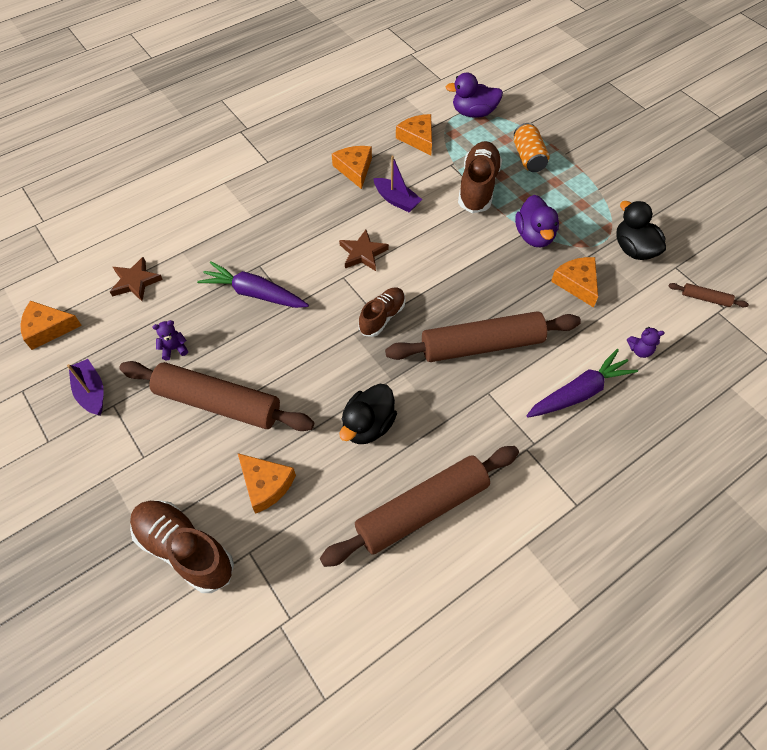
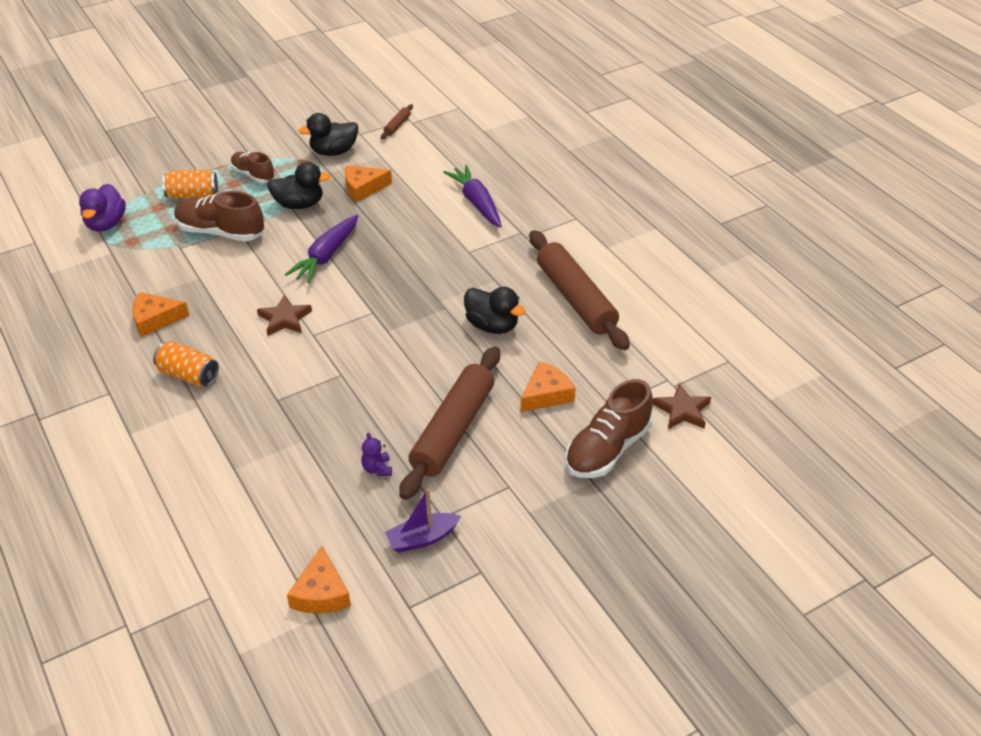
camera: 85 degrees left, 15 degrees down
brown star [110,257,163,301] -> brown star moved to [653,383,711,429]
purple carrot [197,261,309,308] -> purple carrot moved to [285,215,358,284]
brown shoe [359,287,406,337] -> brown shoe moved to [230,152,275,183]
purple boat [373,156,422,212] -> none
brown rolling pin [385,311,581,362] -> none
orange cheese [396,114,432,155] -> none
purple duck [515,195,559,247] -> black duck [267,162,331,209]
purple teddy bear [627,327,665,358] -> none
none -> orange can [153,341,219,386]

